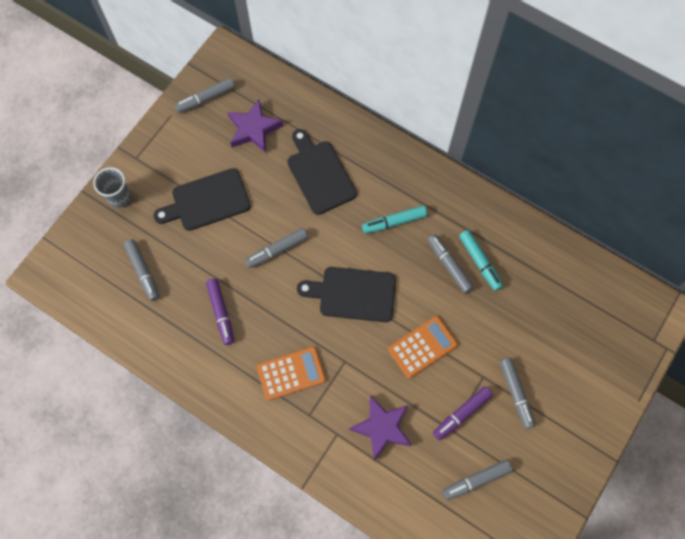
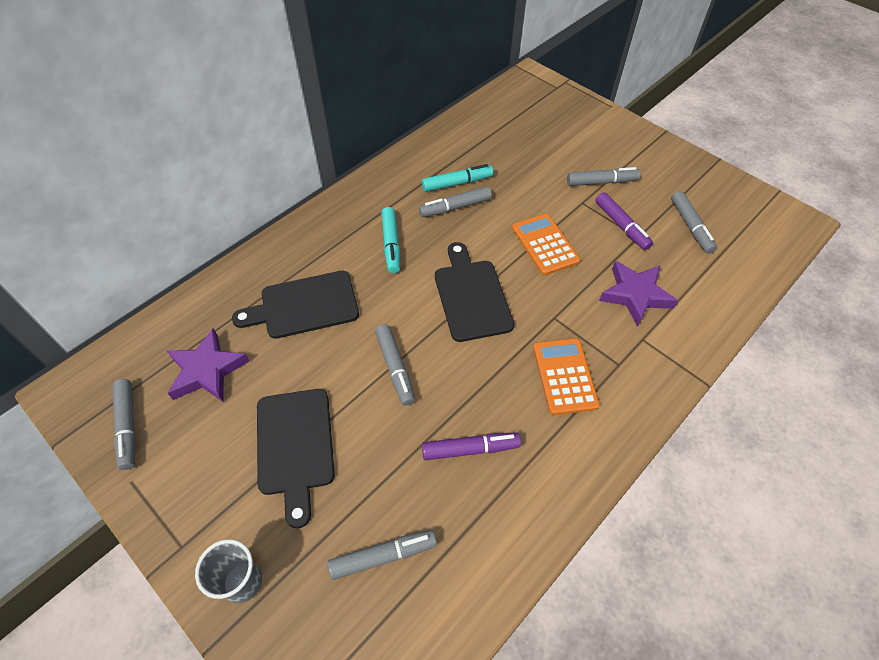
camera: 80 degrees left, 15 degrees down
black cutting board [297,267,396,322] -> black cutting board turned 150 degrees clockwise [435,242,514,342]

